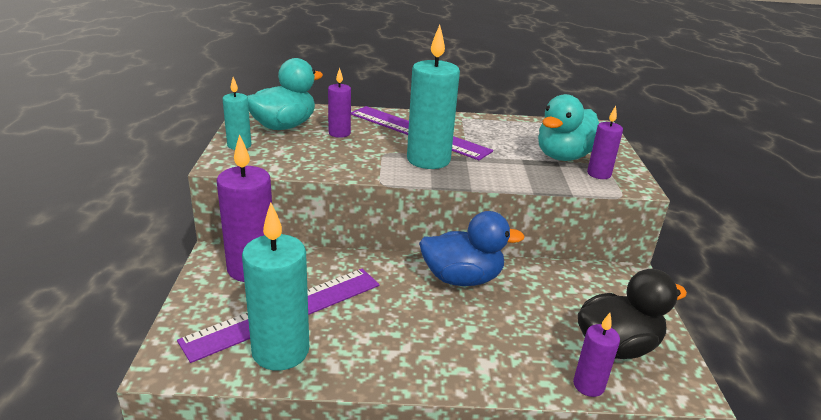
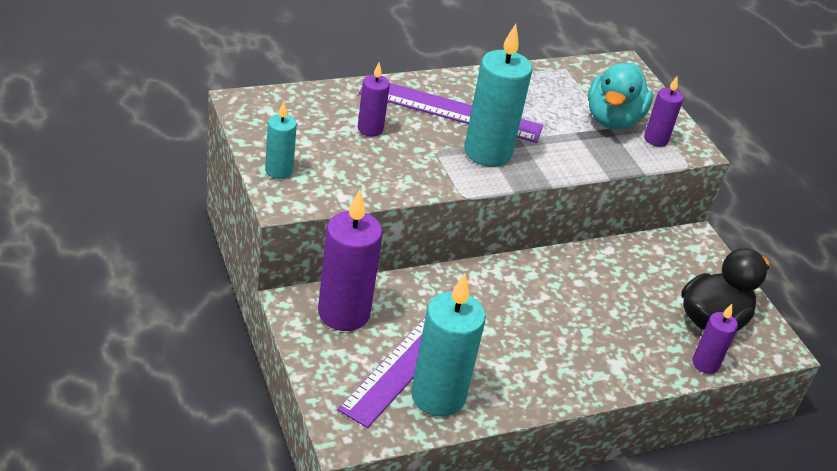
camera: 25 degrees left, 10 degrees up
turquoise duck [247,58,323,130] -> none
blue duck [419,211,525,286] -> none

